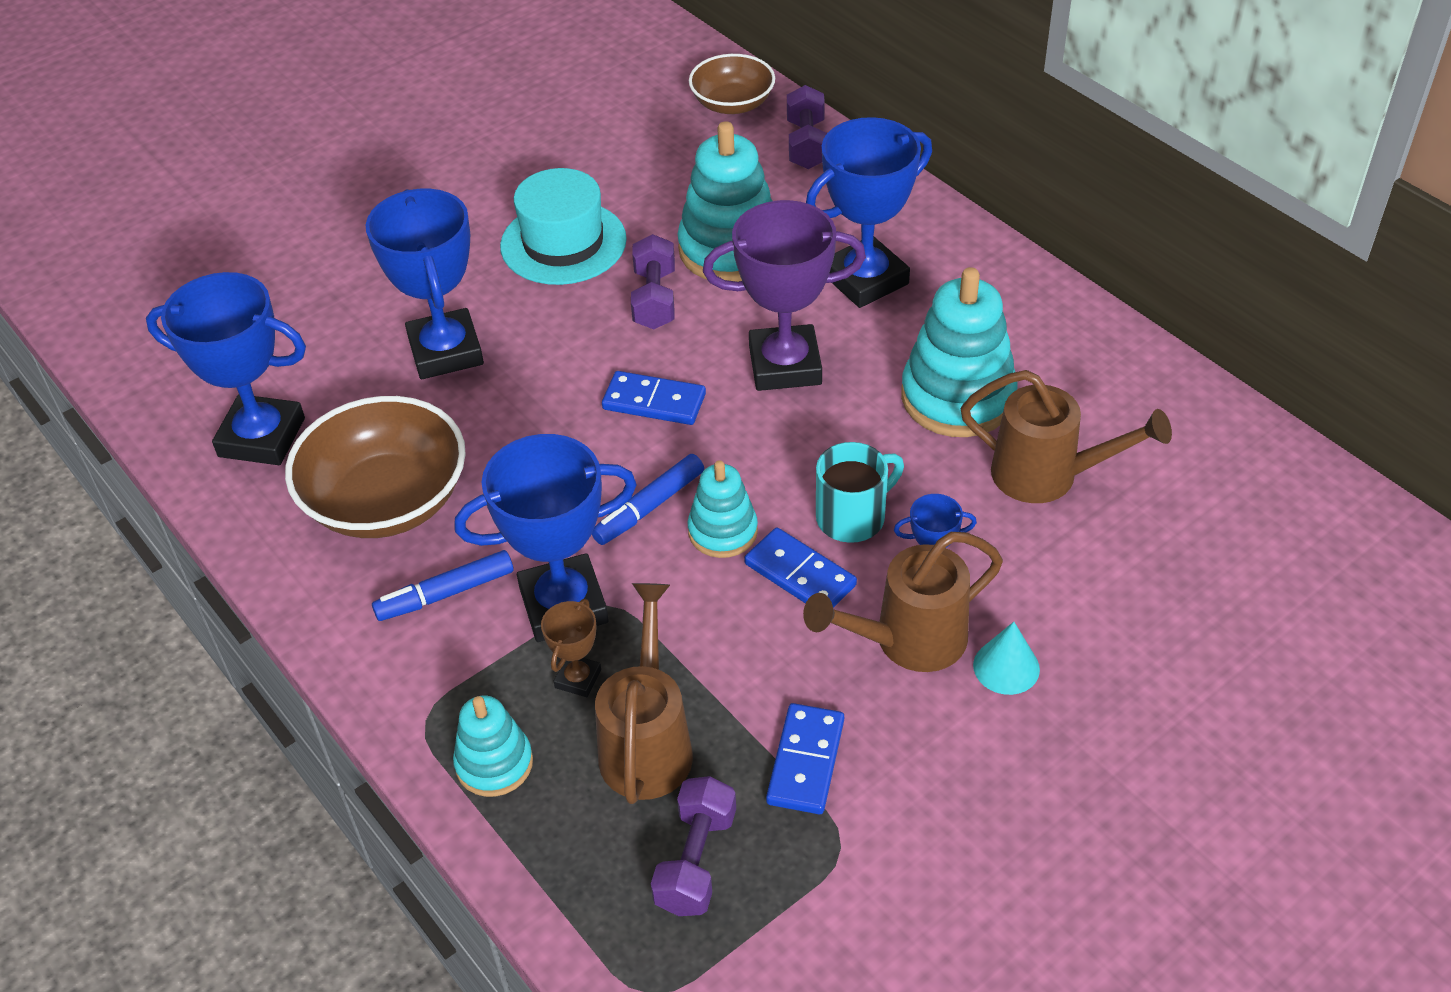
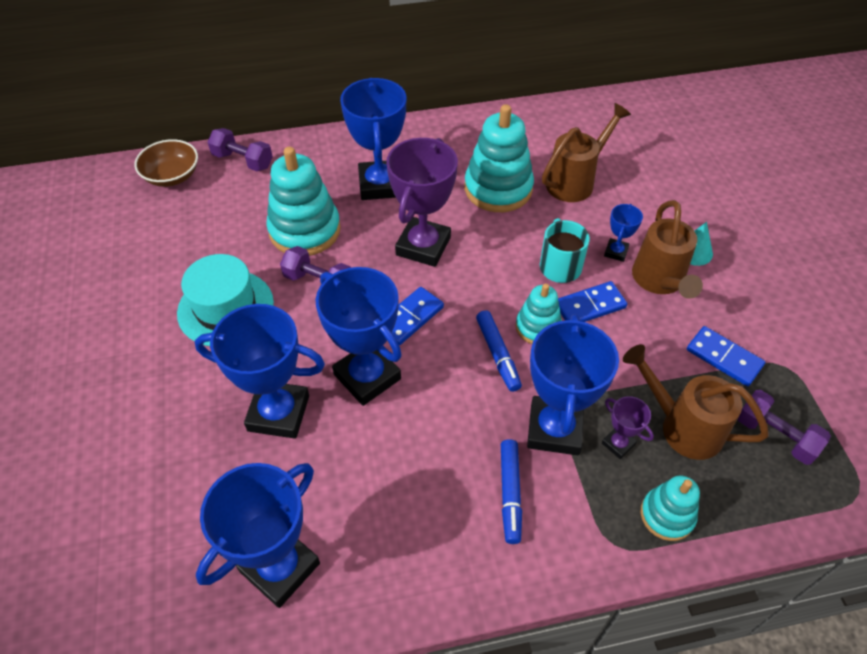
camera: 65 degrees left, 5 degrees up
brown bowl [285,396,466,538] -> none
brown trophy [541,599,601,697] -> purple trophy [602,396,654,459]
none -> blue trophy [315,267,402,406]

